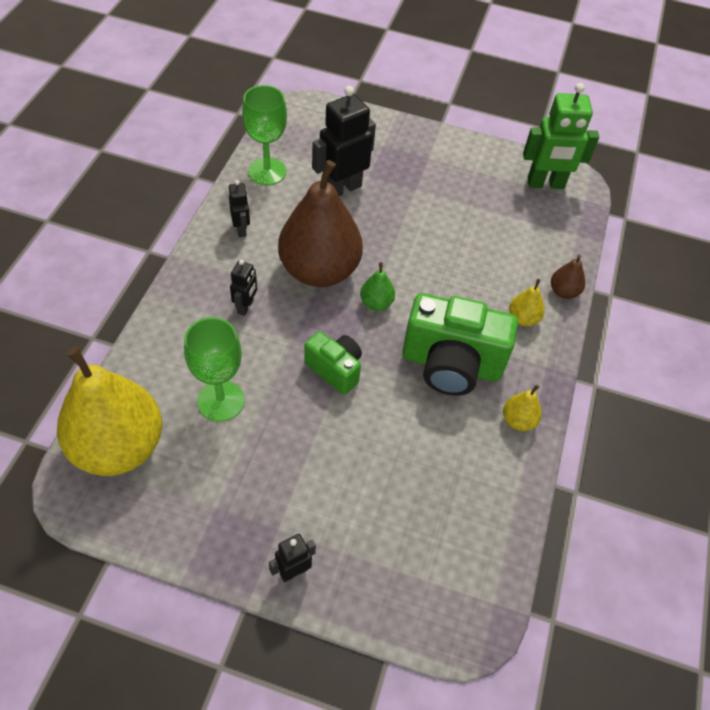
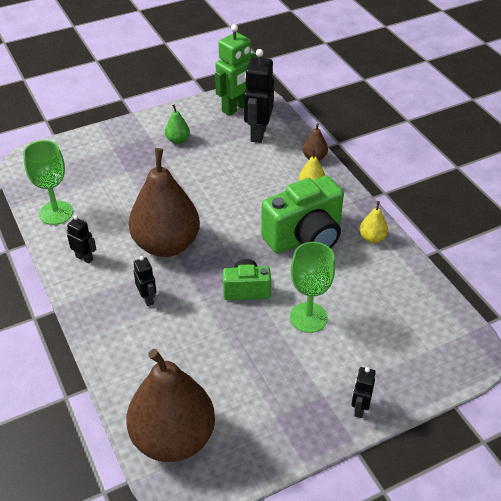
camera: 40 degrees left, 10 degrees down
yellow pear [57,347,162,476] -> brown pear [126,349,215,462]
green goblet [184,317,245,422] -> green goblet moved to [290,242,335,333]
black robot [312,86,376,196] -> black robot moved to [244,49,274,143]
green pear [360,262,395,311] -> green pear moved to [165,105,190,144]

